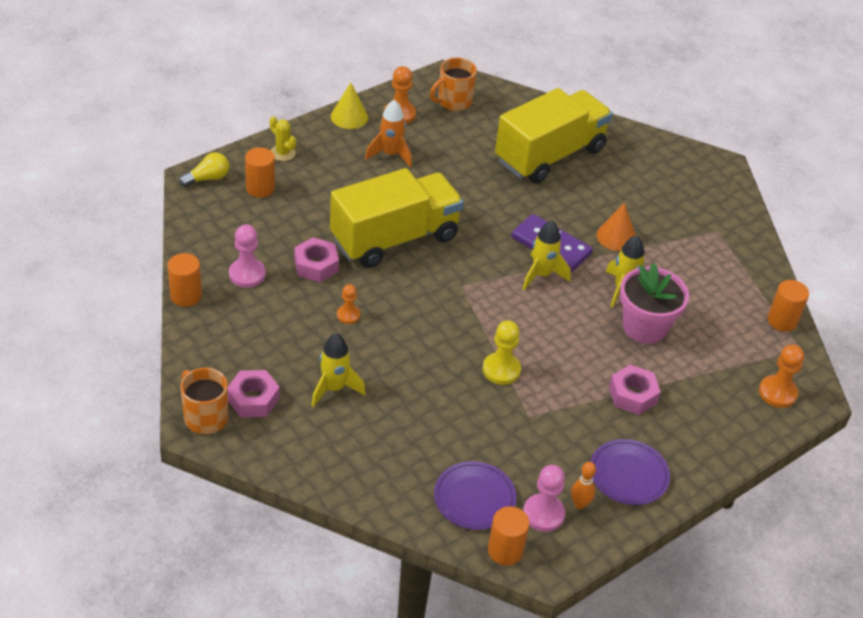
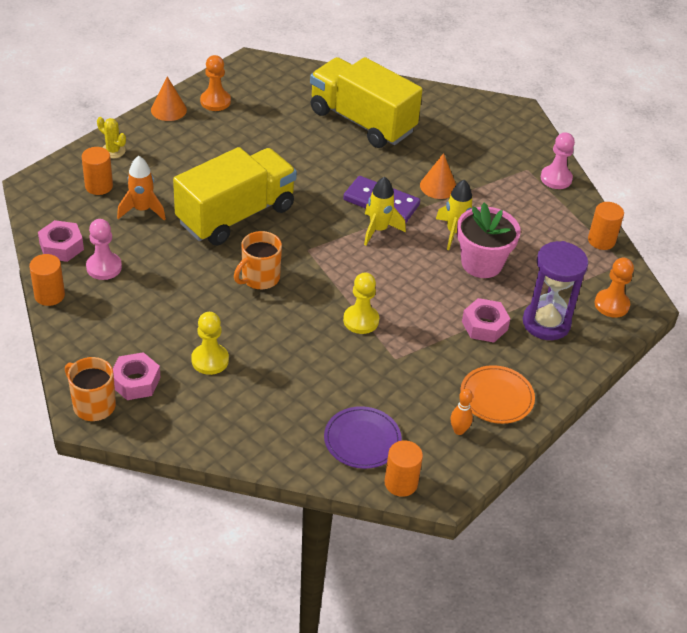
camera: 10 degrees left, 0 degrees up
yellow light bulb [179,152,229,187] -> none
pink nut [294,237,339,282] -> pink nut moved to [38,220,84,262]
yellow rocket [311,334,366,407] -> yellow pawn [191,312,229,375]
yellow cone [331,83,368,129] -> orange cone [151,76,187,121]
orange pawn [337,284,360,324] -> none
orange rocket [365,99,412,167] -> orange rocket moved to [117,156,166,221]
orange mug [430,58,477,111] -> orange mug moved to [234,231,282,289]
yellow truck [495,88,612,184] -> yellow truck turned 90 degrees counterclockwise [310,57,423,148]
pink pawn [523,465,565,532] -> pink pawn moved to [541,132,575,189]
purple plate [590,439,670,505] -> orange plate [460,365,535,424]
none -> purple hourglass [523,241,588,340]

